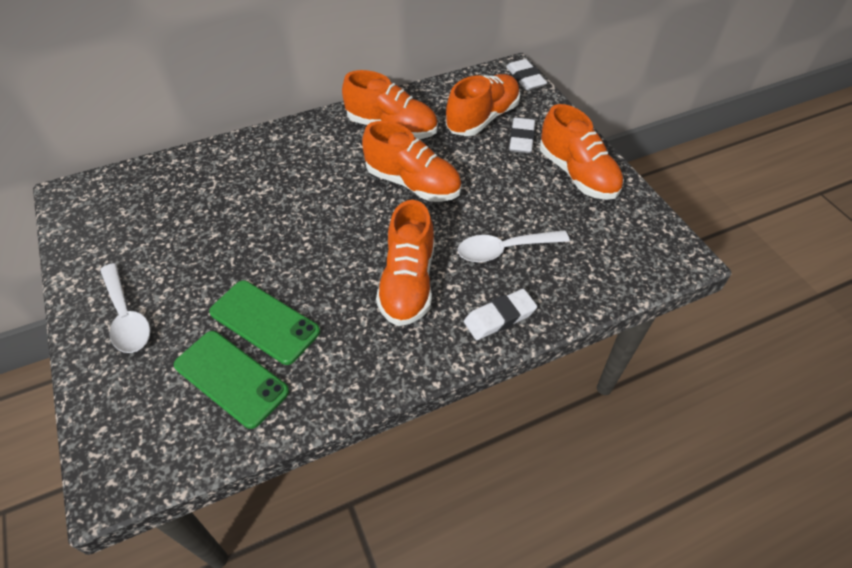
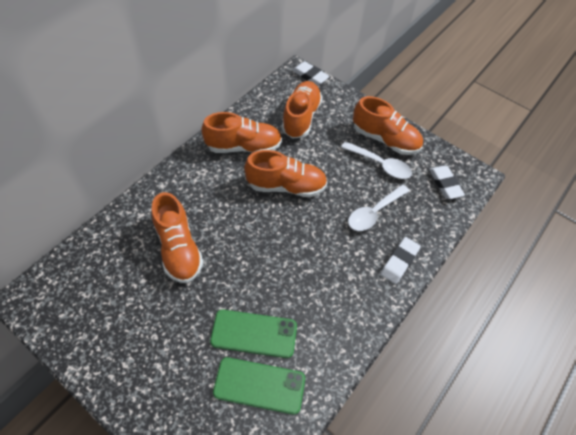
camera: 30 degrees left, 5 degrees up
white spoon [100,263,150,353] -> white spoon moved to [341,141,412,179]
orange shoe [376,200,434,326] -> orange shoe moved to [151,192,204,283]
white eraser [509,118,535,153] -> white eraser moved to [429,166,465,199]

